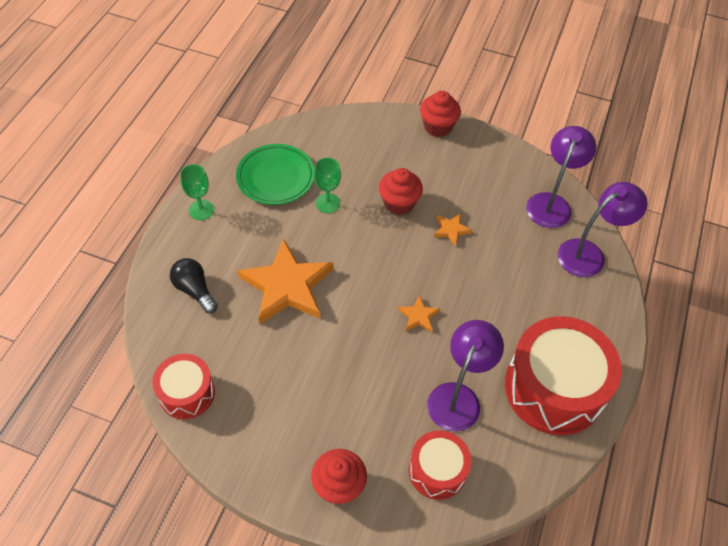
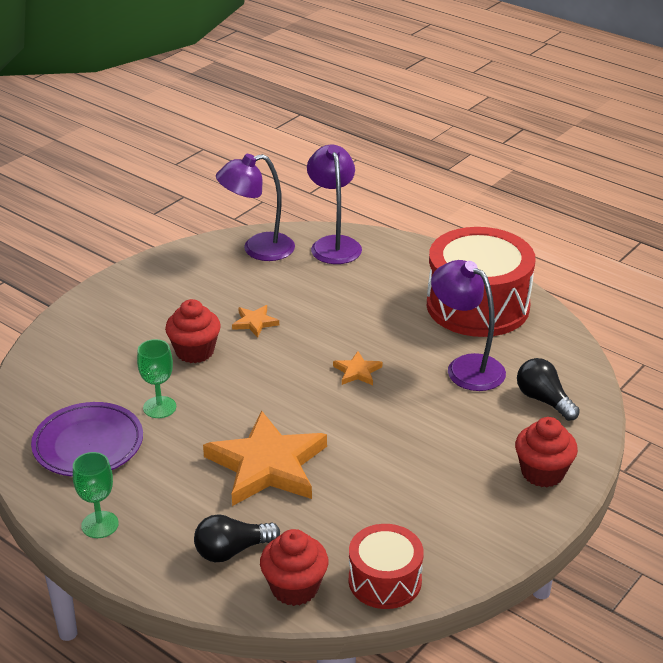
camera: 70 degrees left, 20 degrees down
green plate [236,144,314,205] -> purple plate [31,402,143,477]
red drum [409,430,471,500] -> black light bulb [517,358,580,421]
red cupcake [420,91,461,137] -> red cupcake moved to [260,529,328,606]
purple lamp [526,126,596,228] -> purple lamp turned 60 degrees counterclockwise [216,154,295,261]

